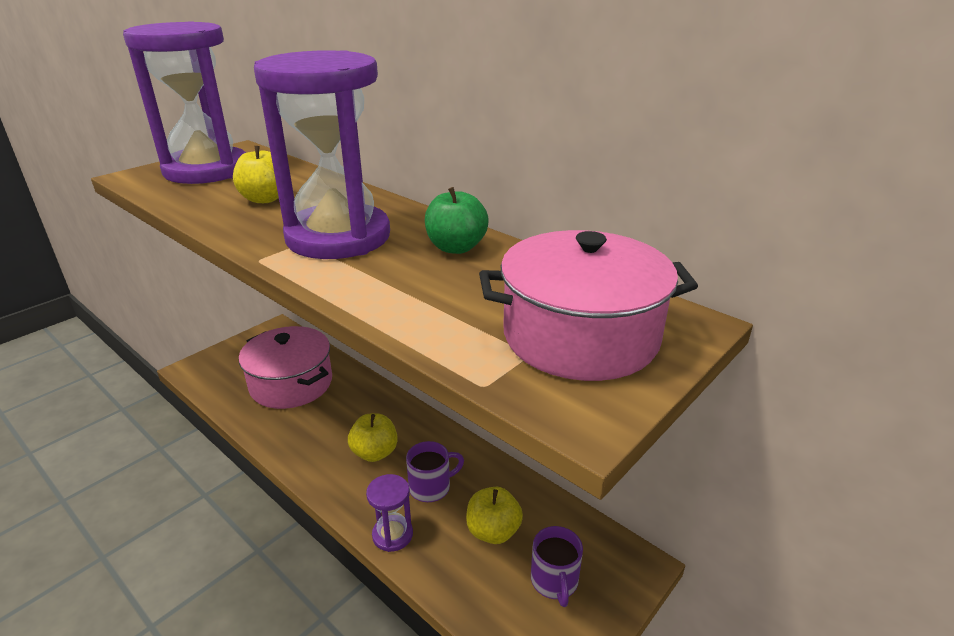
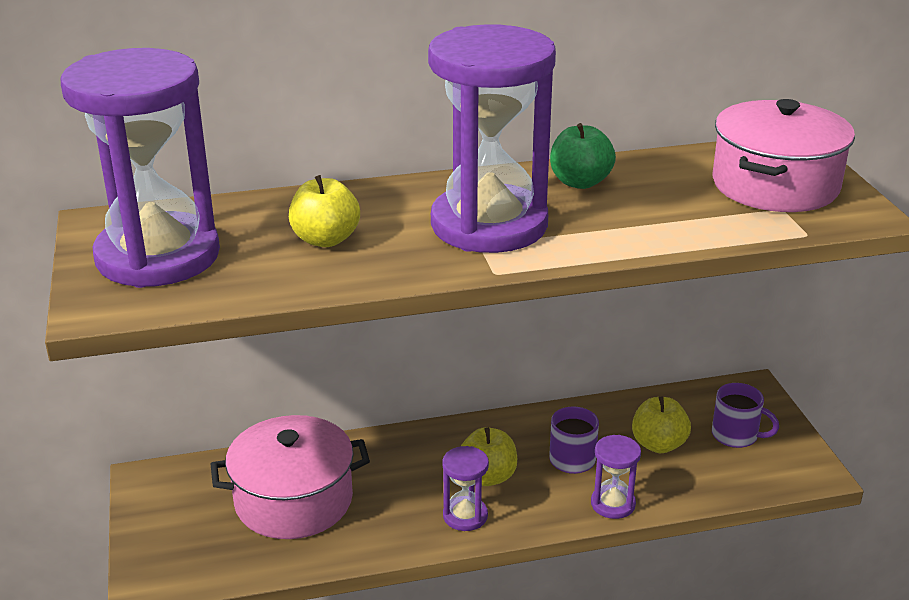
camera: 55 degrees left, 0 degrees up
none -> purple hourglass [442,446,489,531]

